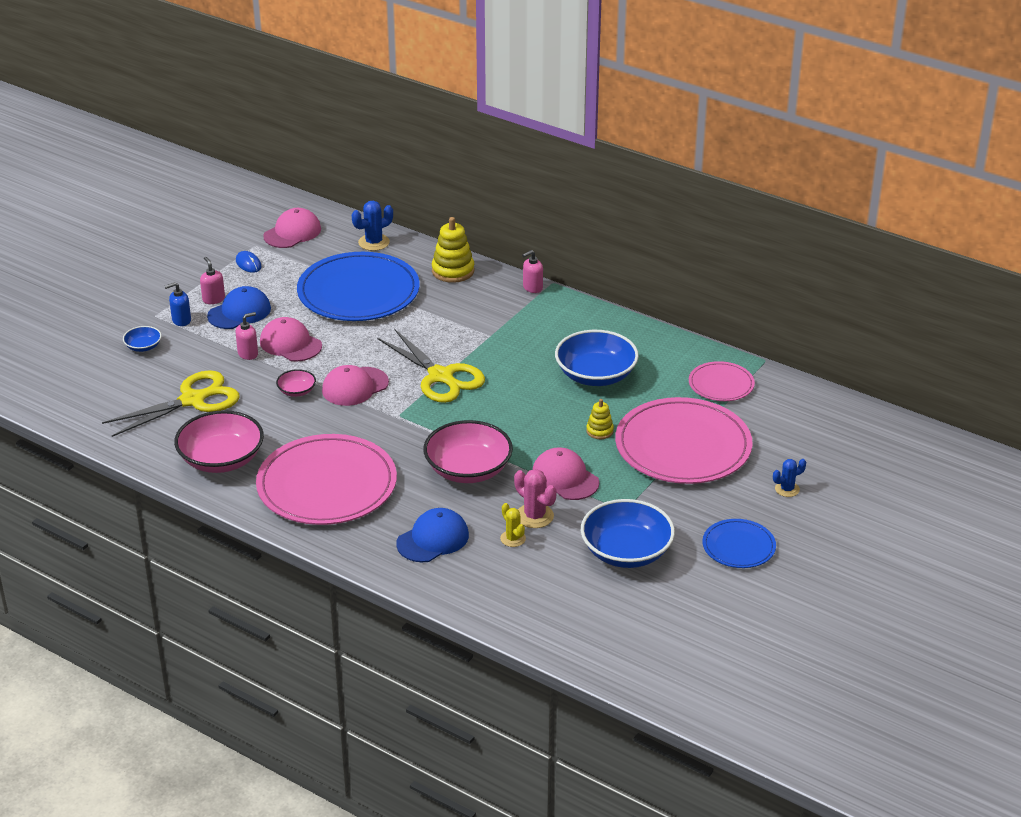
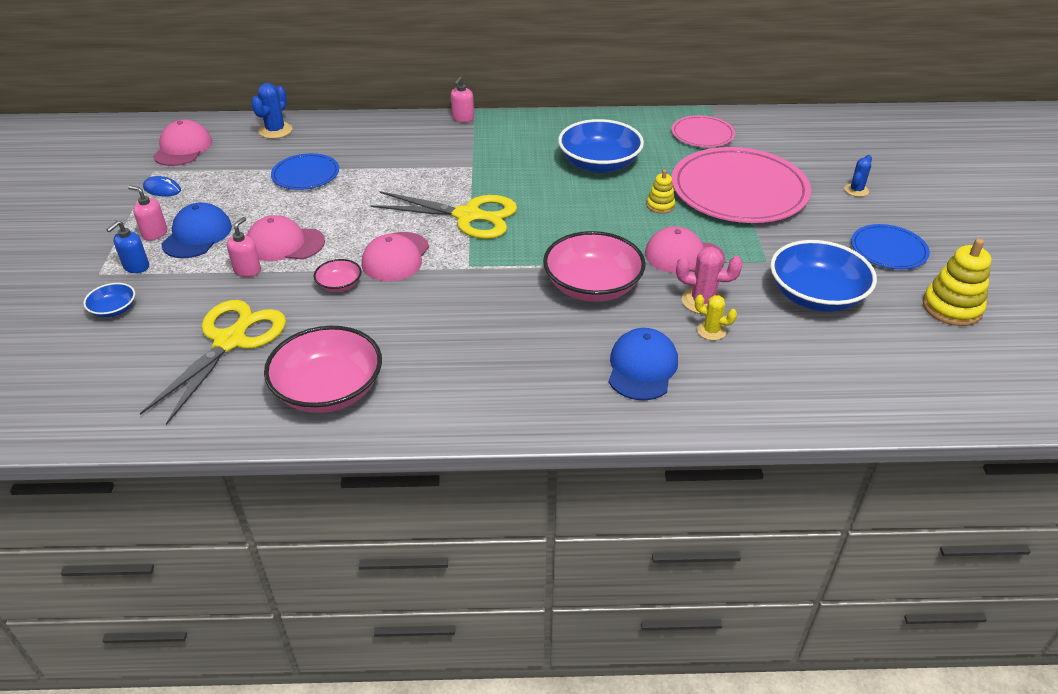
camera: 35 degrees left, 5 degrees up
pink plate [256,434,397,525] -> none
blue plate [297,252,420,321] -> blue plate [271,153,339,190], size x0.50
yellow stacking toy [432,217,475,283] -> yellow stacking toy moved to [923,238,992,326]

